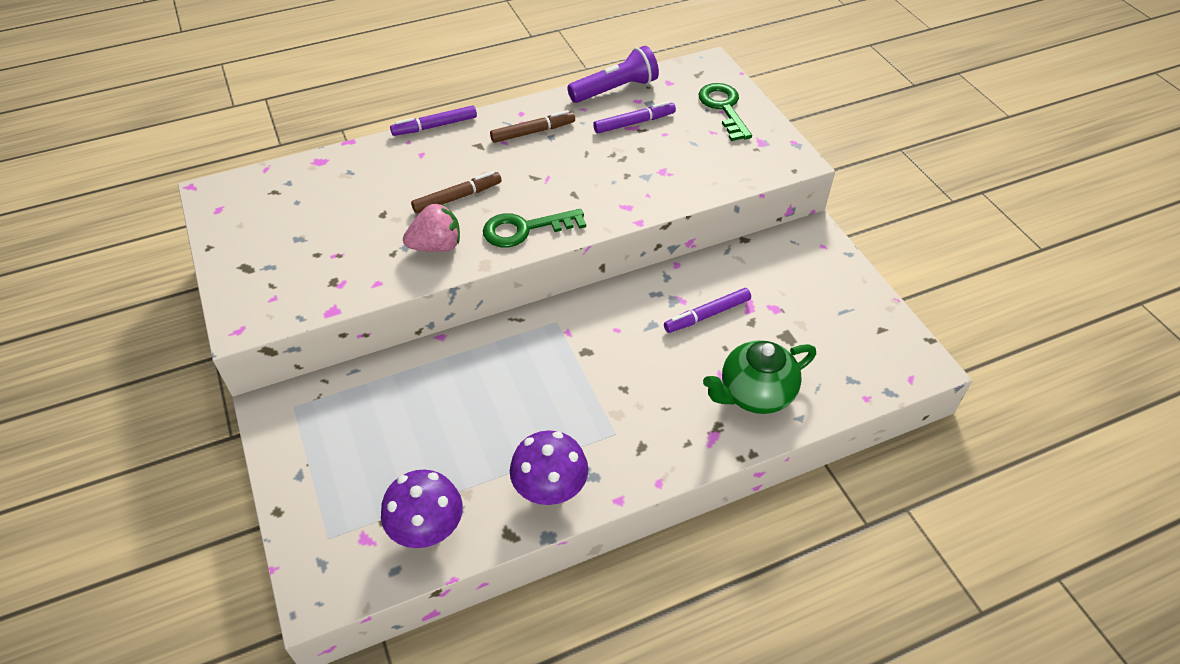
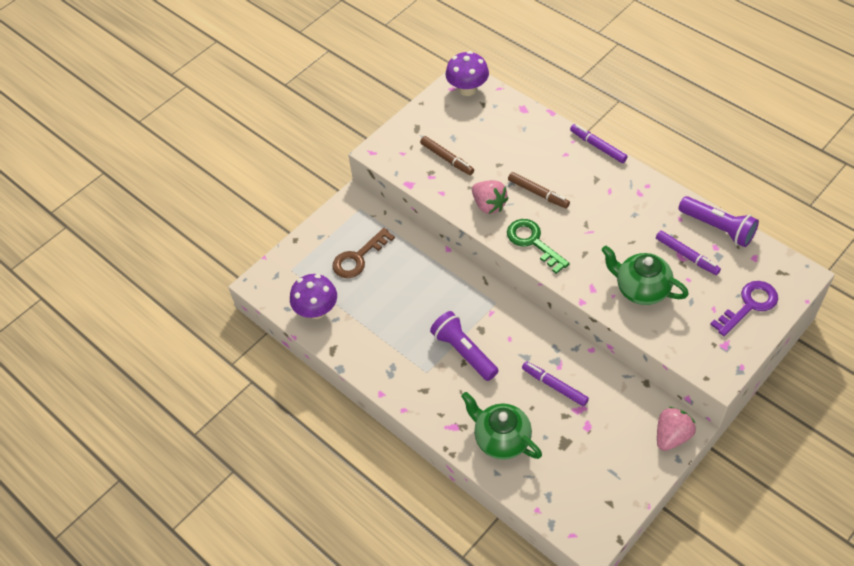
camera: 70 degrees right, 5 degrees up
brown marker [490,110,575,143] -> brown marker moved to [420,136,474,175]
purple mushroom [510,430,588,505] -> purple mushroom moved to [445,51,489,96]
green key [698,83,752,141] -> purple key [710,281,778,336]
none -> brown key [333,228,395,278]
none -> purple flashlight [430,311,499,381]
none -> green teapot [602,246,689,305]
none -> pink strawberry [657,407,696,451]

